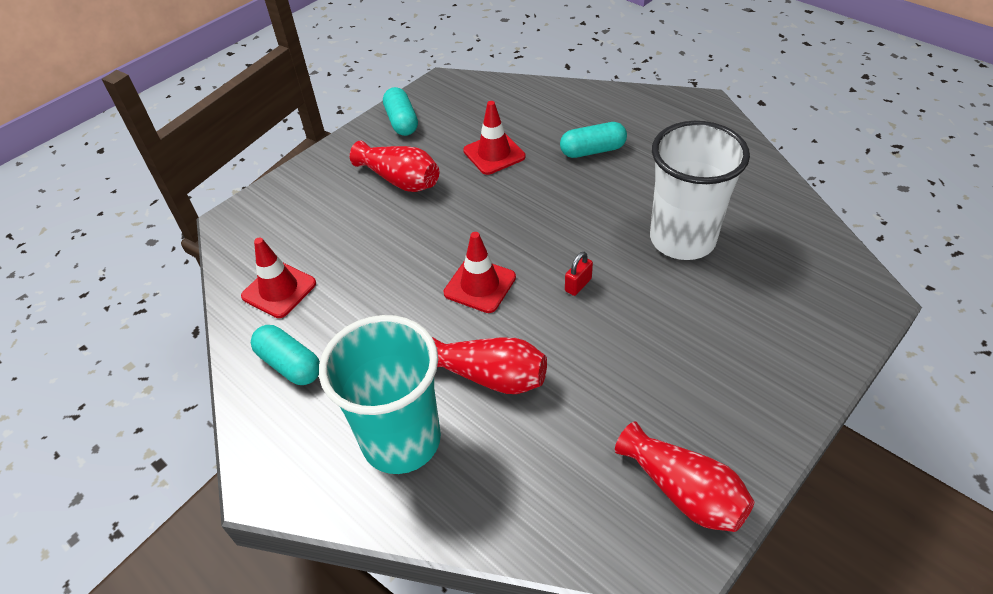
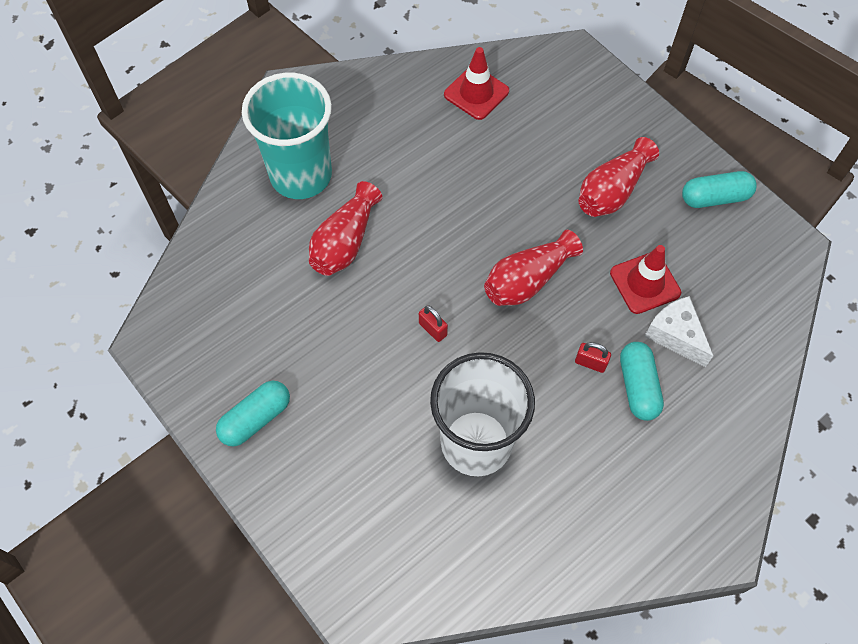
camera: 95 degrees right, 15 degrees up
turquoise capsule [251,325,320,385] -> turquoise capsule moved to [216,381,290,446]
red traffic cone [444,232,516,313] -> none
red vase [615,421,754,532] -> red vase moved to [484,230,583,306]
none -> red padlock [575,342,611,373]
none -> white cheese [644,296,713,367]

